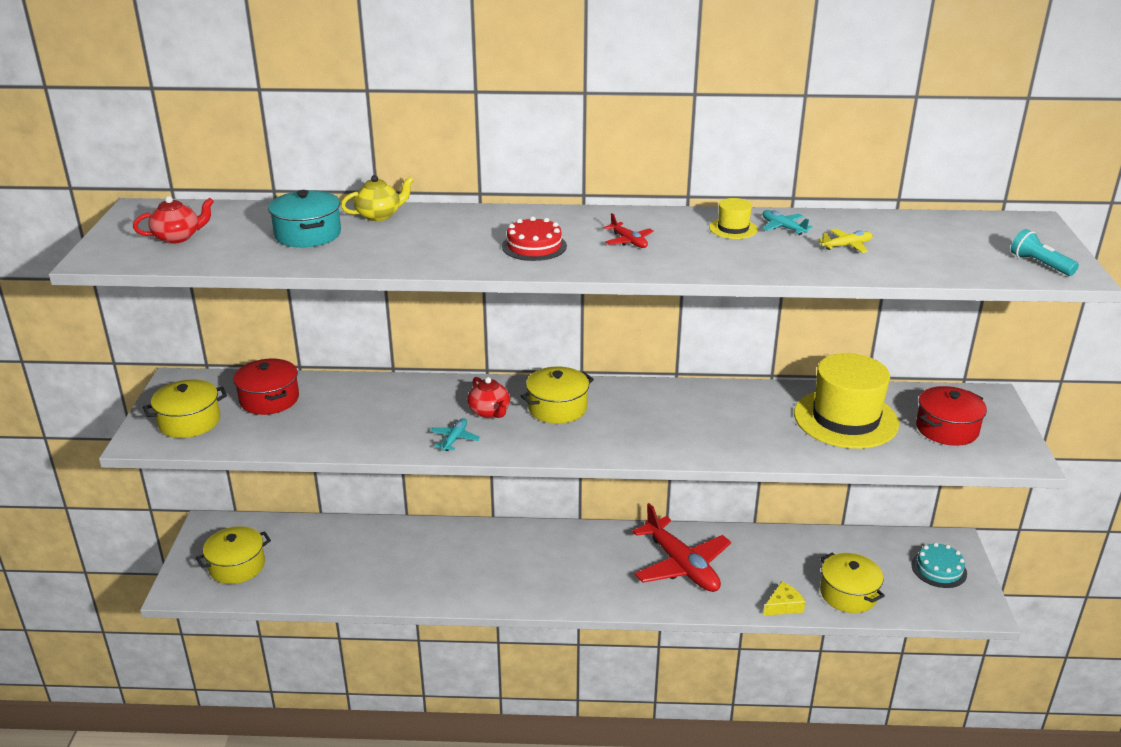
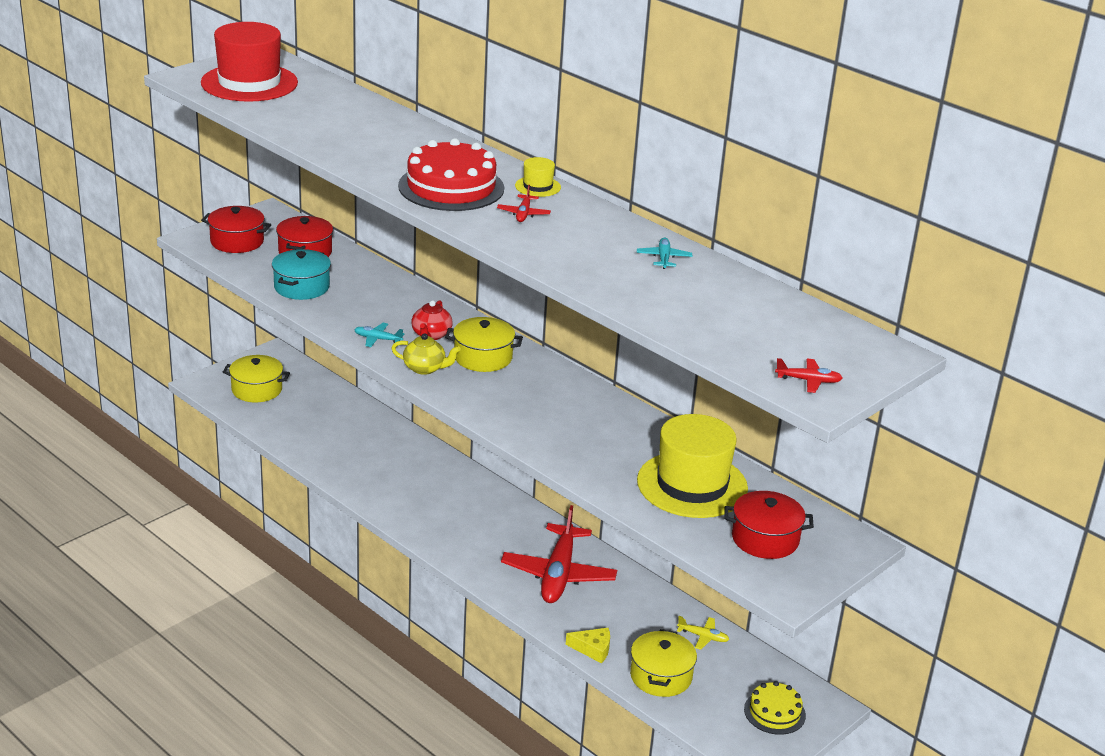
camera: 40 degrees right, 0 degrees up
red teapot [133,196,214,244] -> red hat [201,22,298,102]
yellow pot [143,379,227,438] -> red pot [201,206,271,253]
turquoise pot [268,190,341,248] -> turquoise pot moved to [272,249,331,300]
yellow teapot [341,175,414,221] -> yellow teapot moved to [391,333,461,375]
turquoise plane [430,418,480,451] -> turquoise plane turned 135 degrees counterclockwise [354,323,404,347]
red cake [502,216,567,261] -> red cake [398,138,504,211], size x1.74
yellow hat [709,198,758,239] -> yellow hat moved to [515,157,561,197]
yellow plane [817,229,873,253] -> yellow plane moved to [677,616,729,650]
turquoise cake [912,543,967,588] -> yellow cake [744,681,806,735]
turquoise flashlight [1011,229,1079,276] -> red plane [775,358,843,393]

